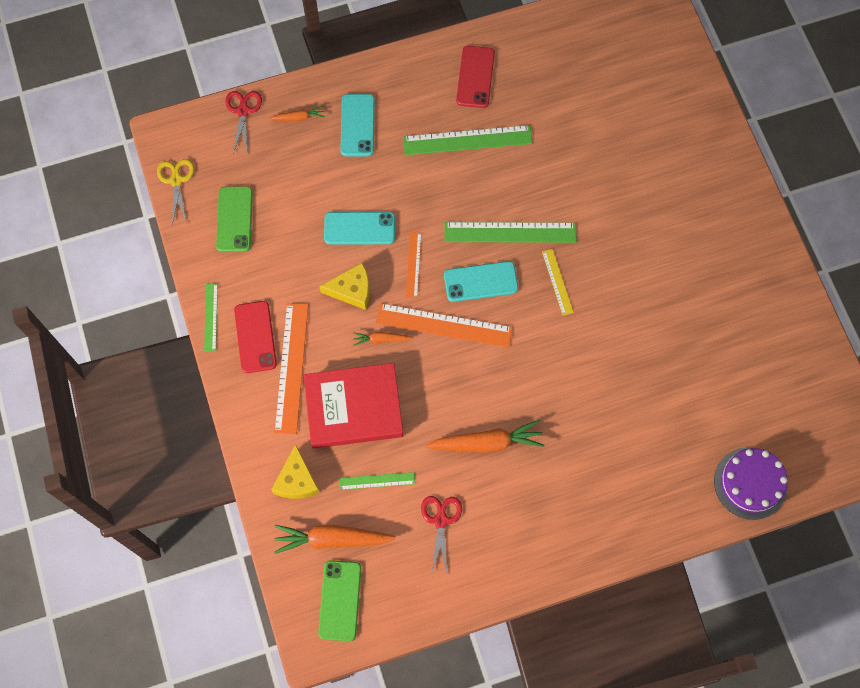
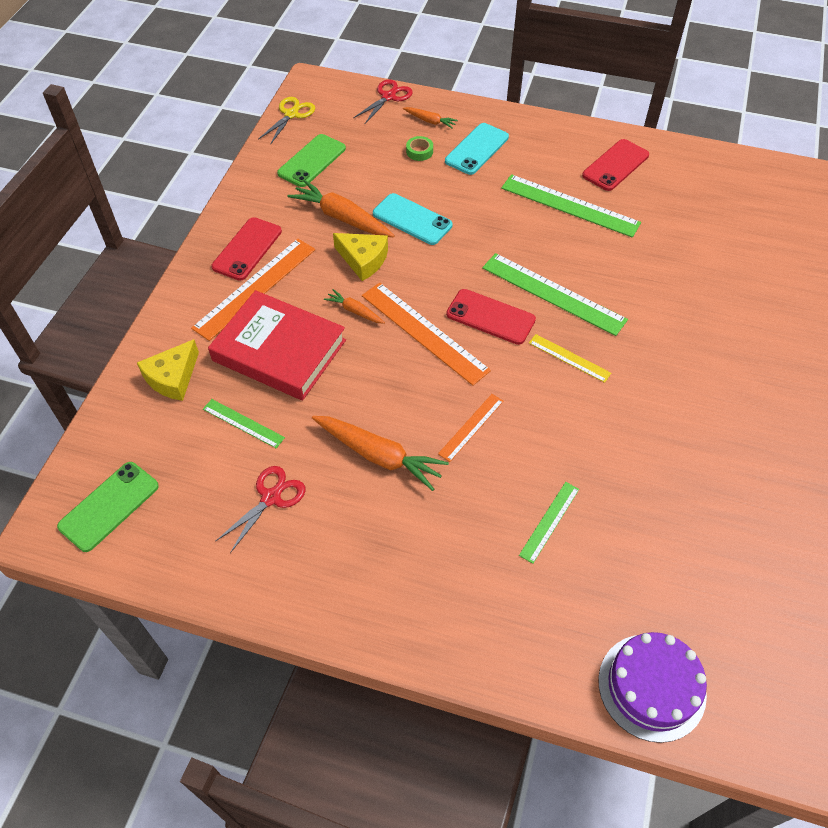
camera: 35 degrees right, 15 degrees down
green ruler [204,283,218,352] -> green ruler moved to [519,482,579,564]
orange carrot [274,525,396,554] -> orange carrot moved to [288,180,395,237]
orange ruler [406,232,421,298] -> orange ruler moved to [438,394,504,462]
turquoise phone [444,261,518,302] -> red phone [446,289,536,345]
yellow ruler [542,249,574,316] -> yellow ruler turned 75 degrees counterclockwise [529,334,611,383]
none -> green tape [406,136,433,161]

